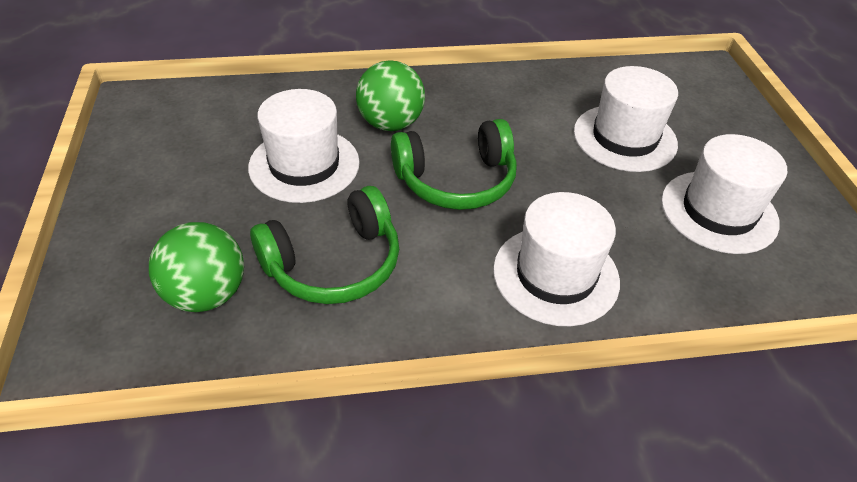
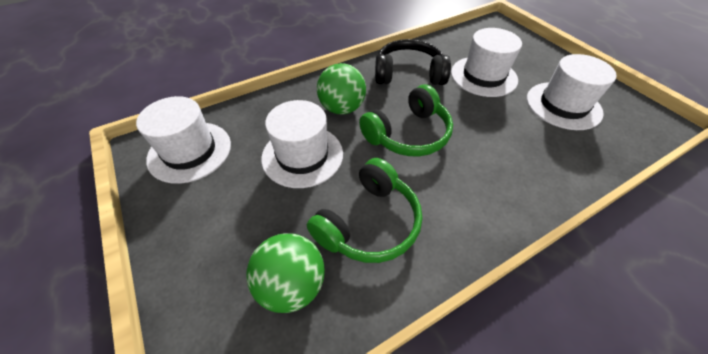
camera: 20 degrees left, 5 degrees up
white hat [493,192,620,326] -> white hat moved to [136,96,231,184]
none -> black headphones [375,39,451,85]

